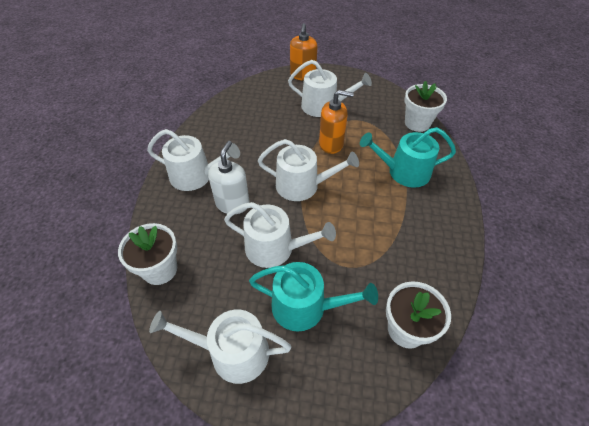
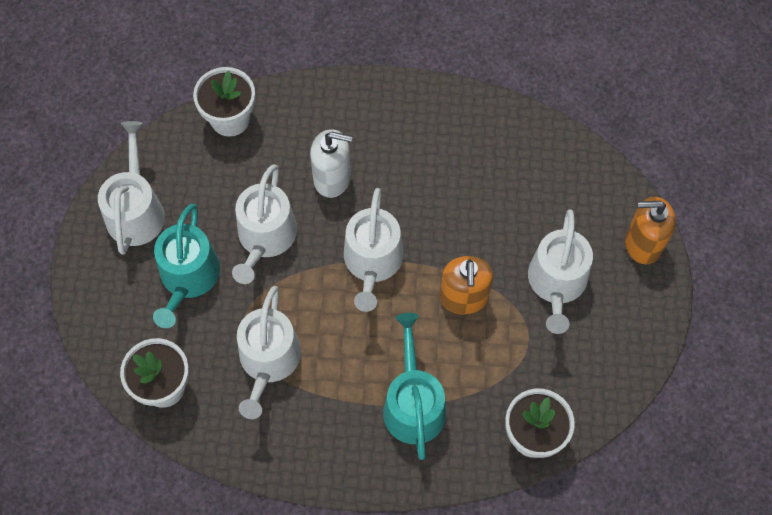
camera: 85 degrees right, 15 degrees up
white watering can [147,129,240,191] -> white watering can moved to [237,286,301,419]

